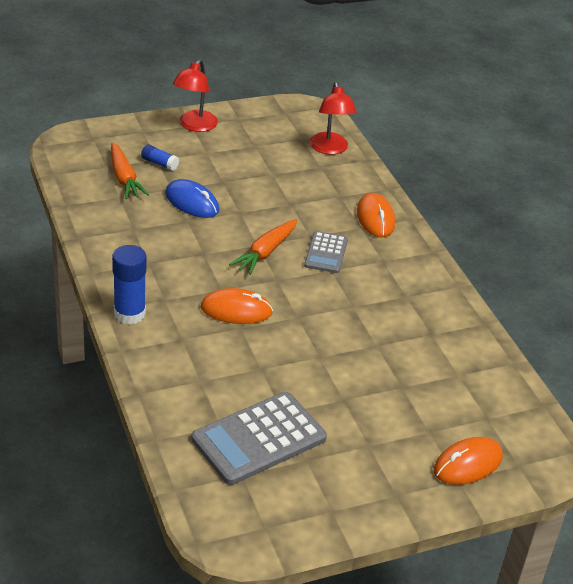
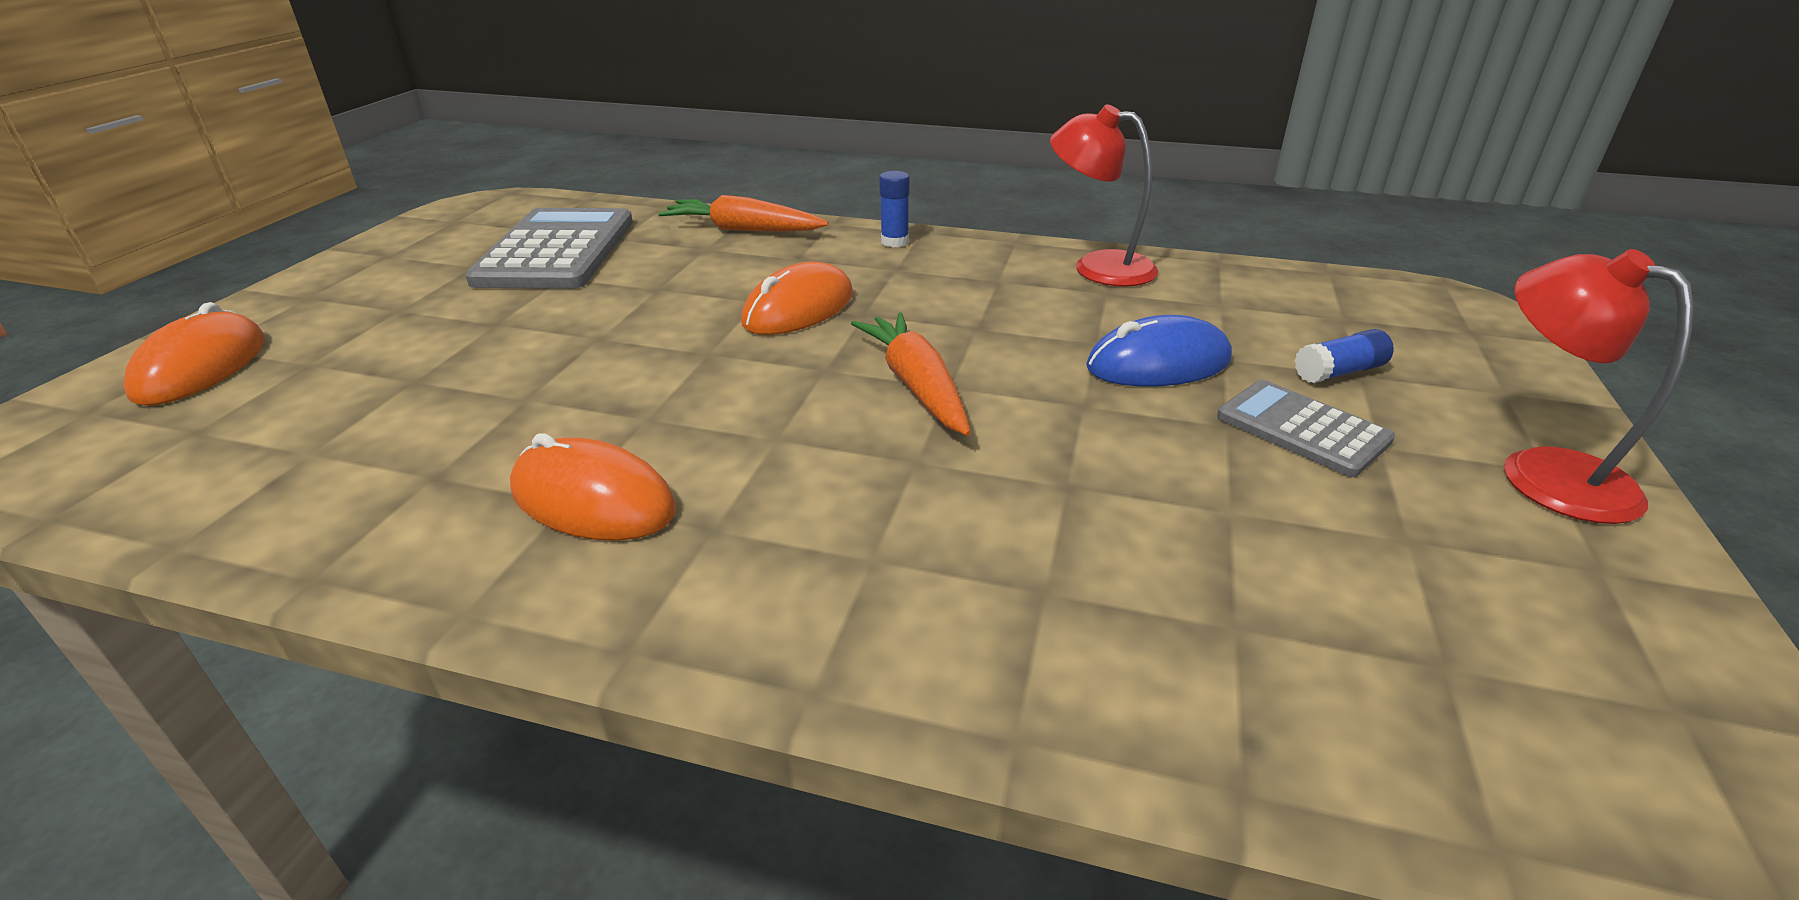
camera: 130 degrees right, 5 degrees down
orange carrot [111,142,149,199] -> orange carrot moved to [658,195,829,232]
blue glue stick [112,245,146,325] -> blue glue stick [879,171,909,247], size x0.55
grey calculator [304,231,348,273] -> grey calculator moved to [1217,380,1395,477]
red lamp [310,82,357,155] -> red lamp moved to [1050,104,1159,287]
orange mouse [357,193,395,238] -> orange mouse moved to [510,433,676,541]

